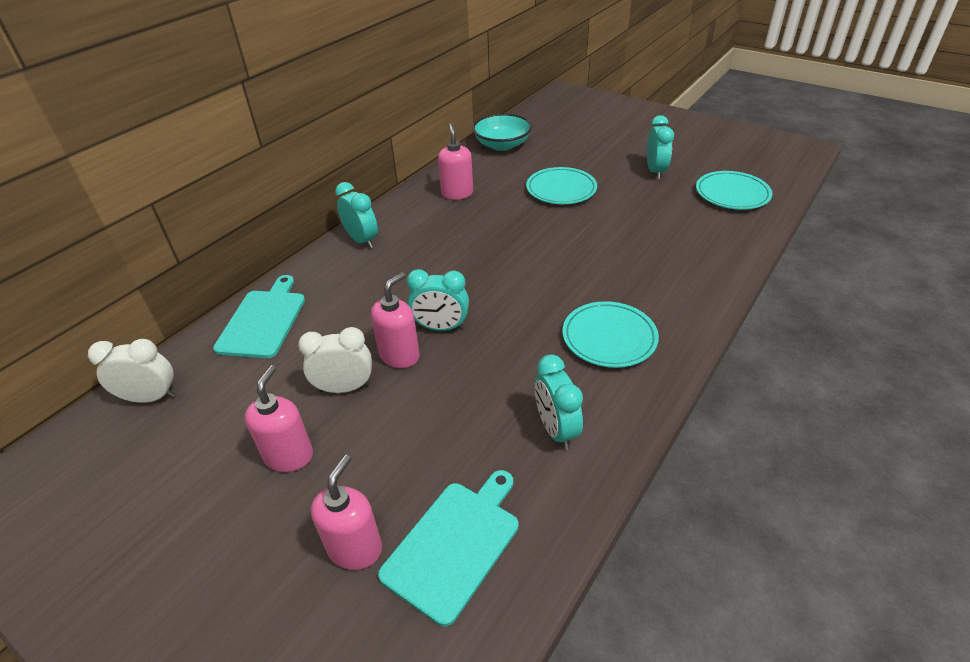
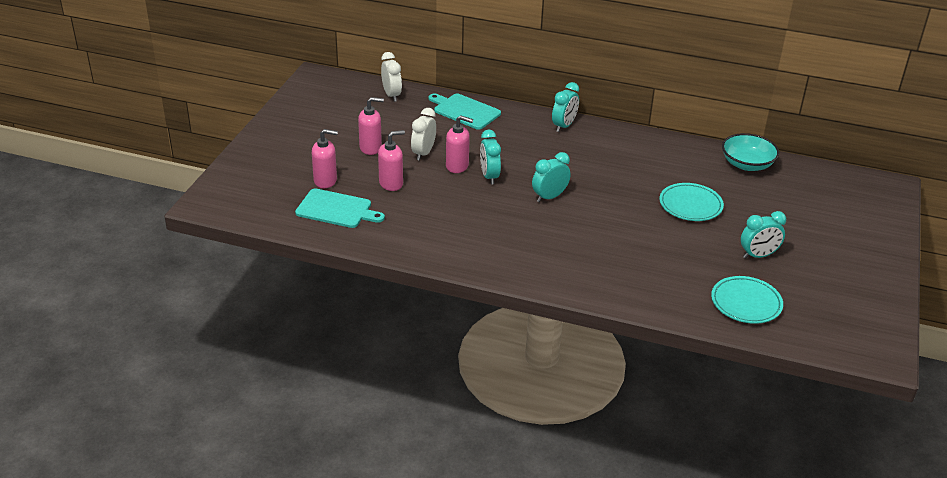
camera: 70 degrees right, 5 degrees down
turquoise cutting board [213,275,305,358] -> turquoise cutting board turned 135 degrees counterclockwise [429,94,501,130]
white clock [298,327,372,393] -> white clock turned 135 degrees counterclockwise [411,108,436,161]
pink soap dispenser [438,123,473,200] -> pink soap dispenser moved to [378,130,405,191]
turquoise clock [535,354,583,450] -> turquoise clock moved to [532,152,571,202]
turquoise plate [562,301,659,368] -> none

